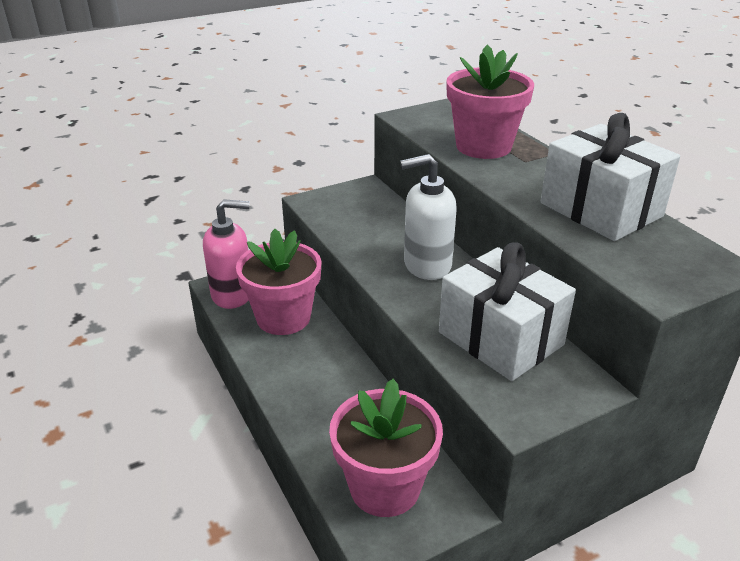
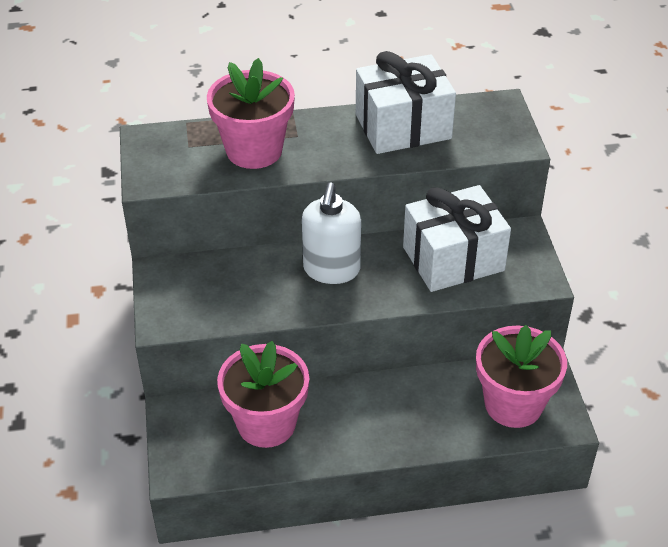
camera: 70 degrees left, 10 degrees up
pink soap dispenser [203,199,250,309] -> none

